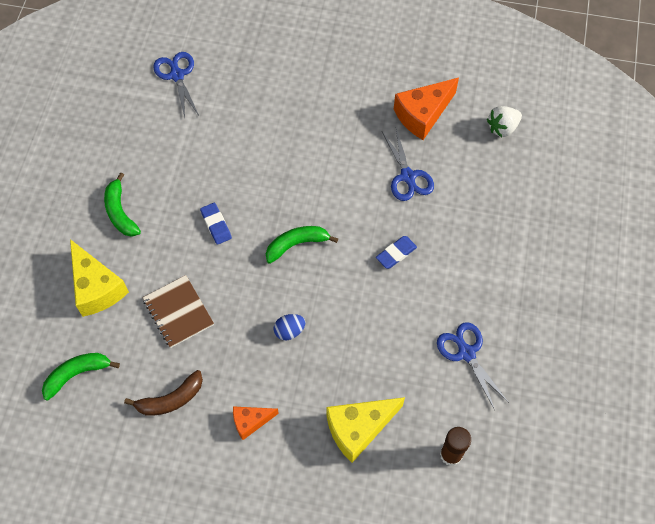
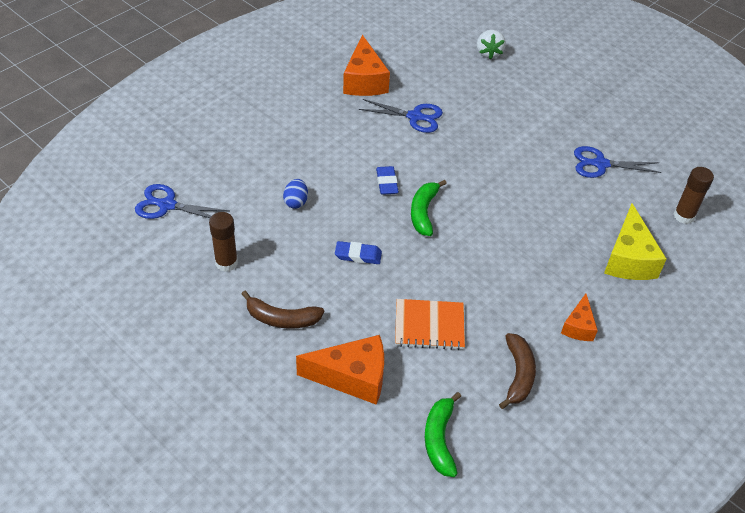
camera: 60 degrees left, 15 degrees down
yellow cheese [70,239,129,317] -> orange cheese [296,335,384,405]
green banana [104,173,141,237] -> brown banana [242,291,324,329]
brown notebook [143,275,214,348] -> orange notebook [395,299,465,350]
blue egg [274,314,305,340] -> blue egg moved to [283,179,308,209]
blue eraser [376,236,417,269] -> blue eraser moved to [376,166,399,195]
white strawberry [487,106,522,137] -> white strawberry moved to [477,30,506,59]
none -> brown glue stick [209,212,238,272]

